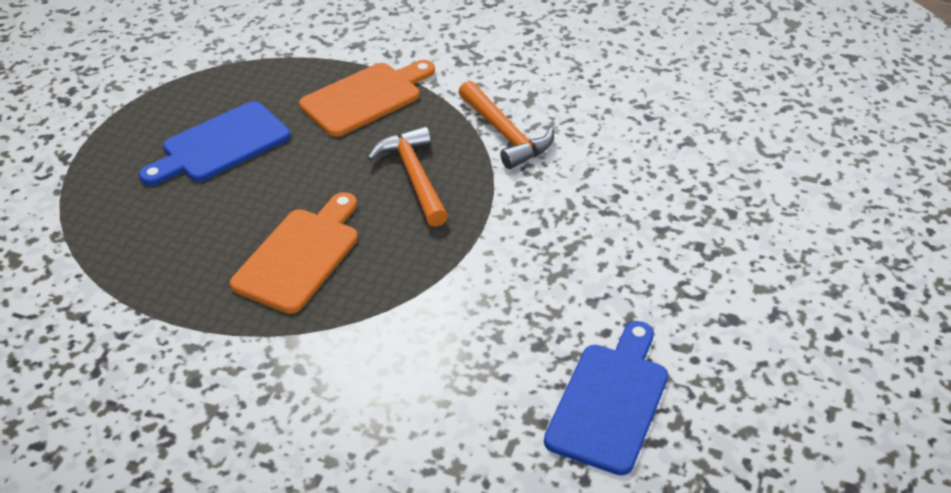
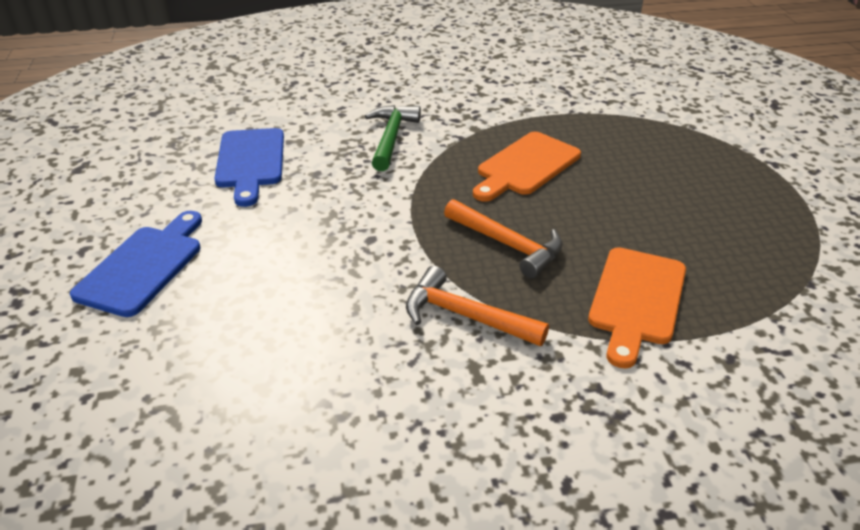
camera: 150 degrees right, 5 degrees down
blue cutting board [139,101,290,186] -> blue cutting board moved to [70,211,202,317]
orange cutting board [230,192,358,314] -> orange cutting board turned 45 degrees clockwise [473,132,581,202]
none -> green hammer [365,105,421,171]

